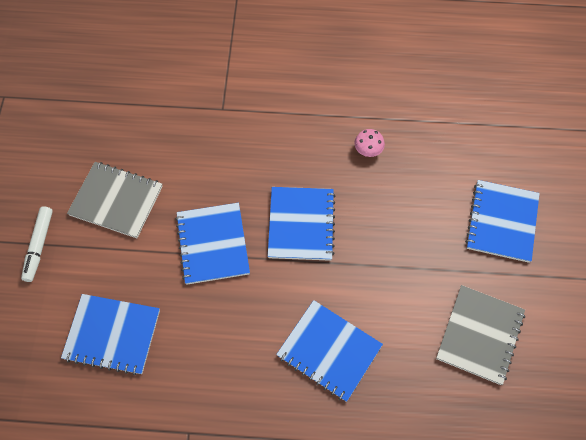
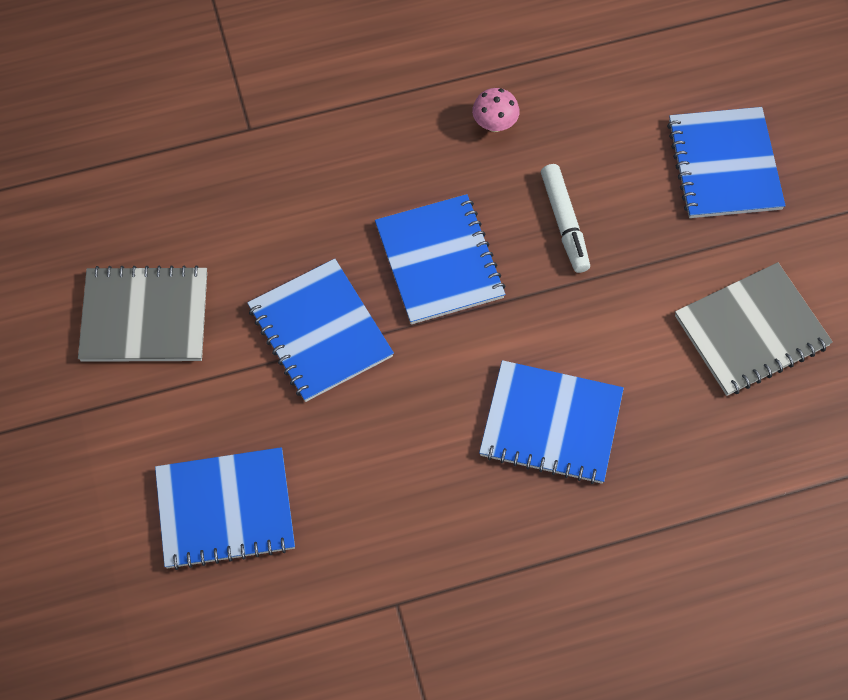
camera: 20 degrees left, 0 degrees up
white marker [21,206,53,282] -> white marker moved to [541,164,590,273]
grey notebook [436,285,525,385] -> grey notebook turned 60 degrees clockwise [675,262,833,396]

